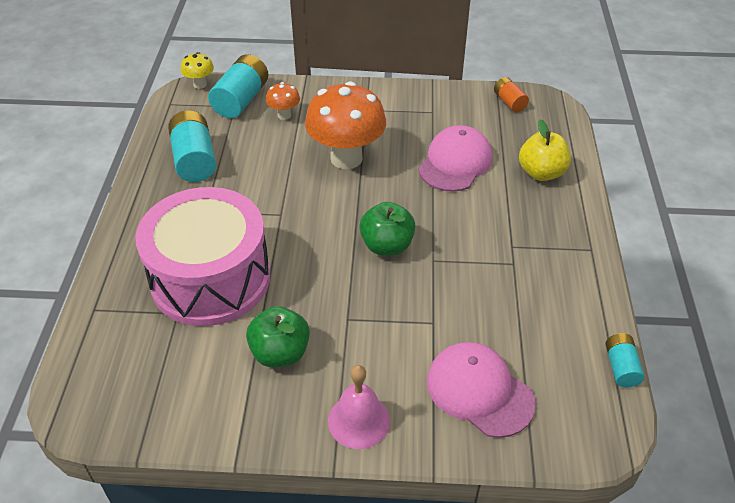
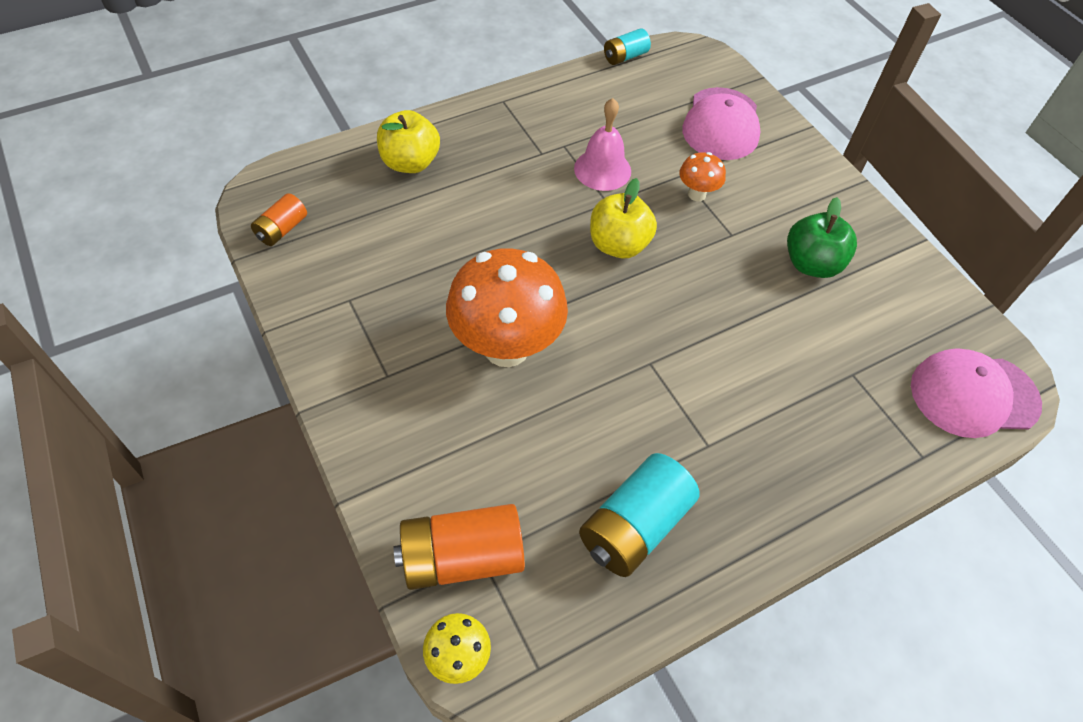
camera: 125 degrees left, 10 degrees up
pink drum [135,187,270,326] -> none
turquoise battery [208,54,268,118] -> orange battery [394,504,525,590]
orange mushroom [266,82,300,120] -> orange mushroom moved to [679,152,726,201]
pink bell [328,365,390,449] -> pink bell moved to [574,98,631,191]
green apple [359,202,415,256] -> yellow apple [590,178,657,258]
pink cap [418,125,492,192] -> pink cap moved to [911,348,1042,438]

